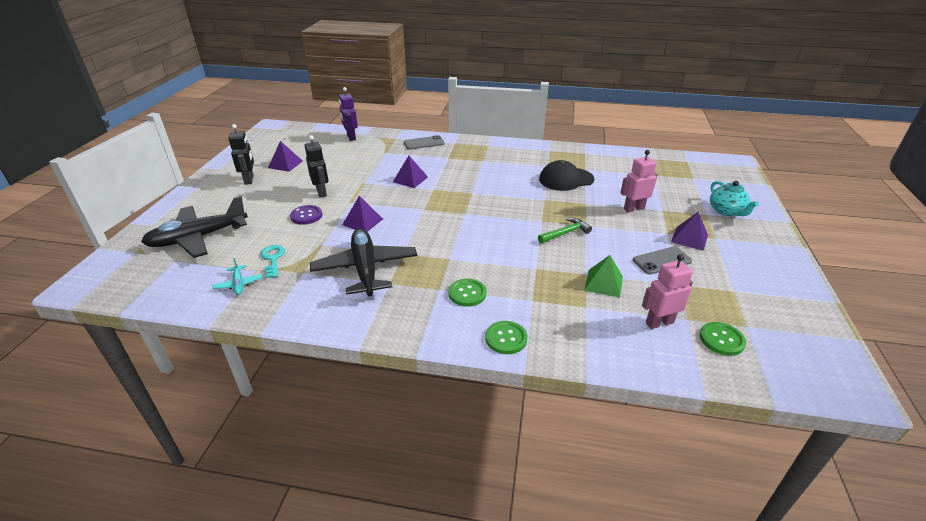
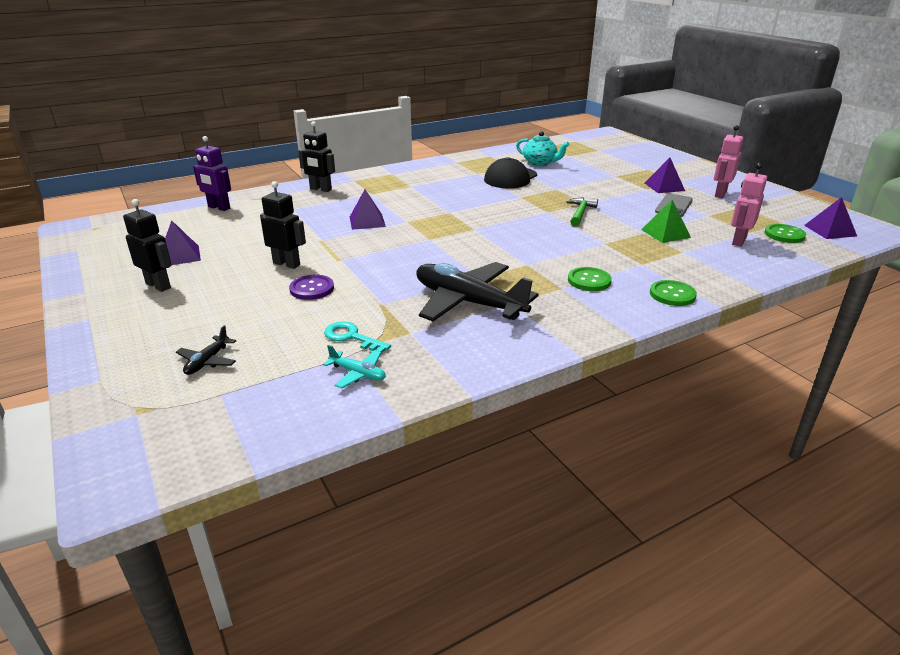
camera: 40 degrees left, 5 degrees down
black plane [141,196,248,258] -> black plane [176,325,236,375], size x0.43
purple pyramid [342,196,383,232] -> purple pyramid moved to [804,197,857,239]
grey phone [404,135,445,150] -> black robot [298,121,335,192]
pink robot [620,150,658,212] -> pink robot moved to [714,125,743,198]
turquoise teapot [710,181,759,216] -> turquoise teapot moved to [516,131,570,166]

